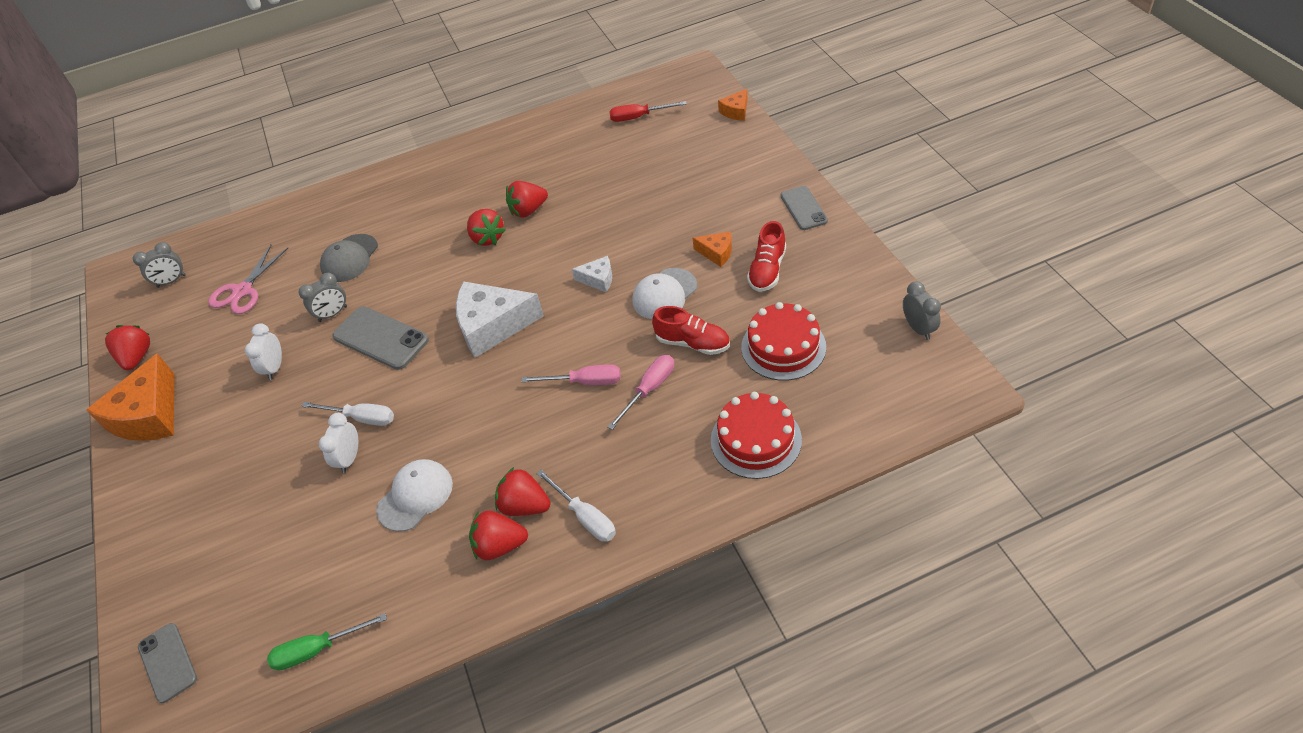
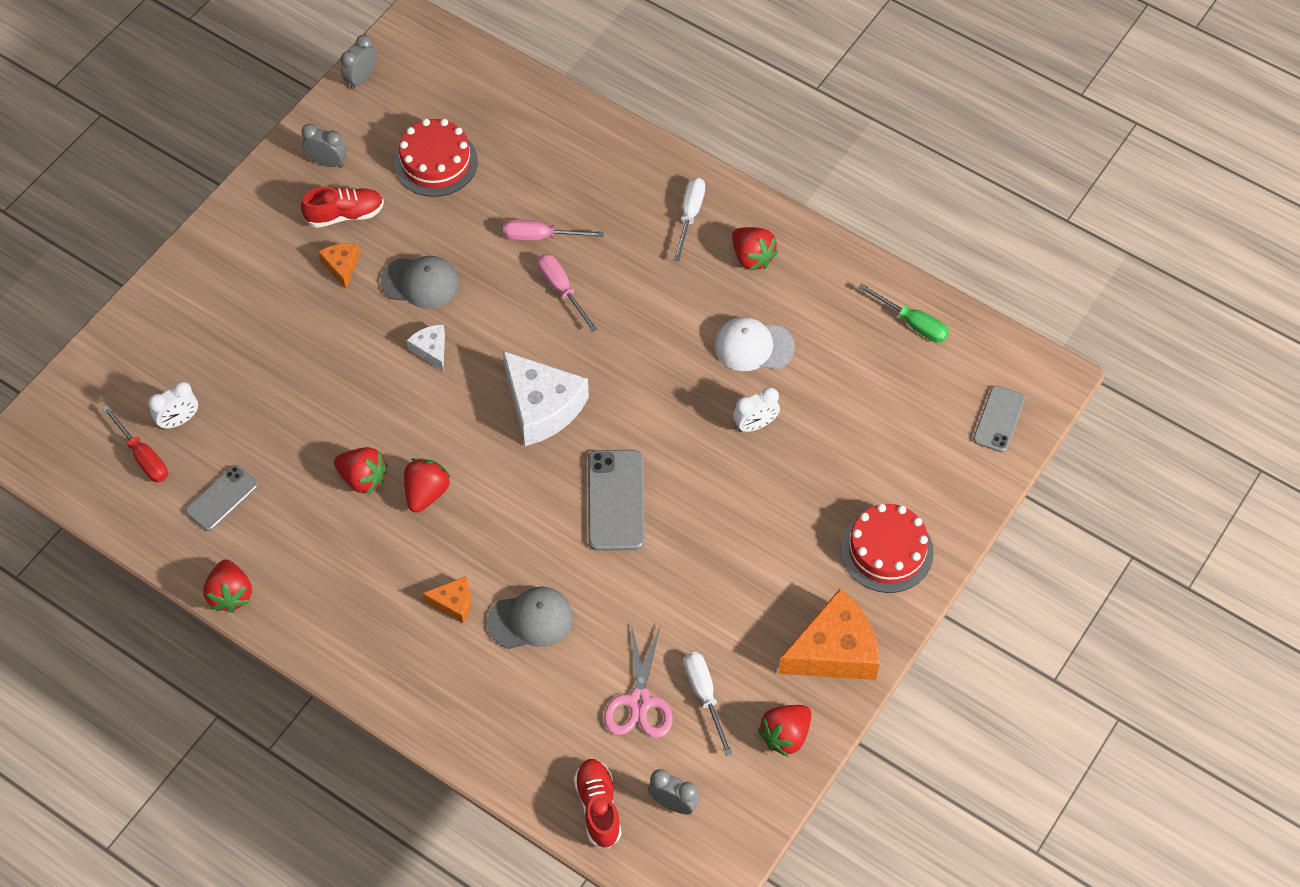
camera: 130 degrees left, 10 degrees up
pink scissors [208,245,288,314] -> pink scissors turned 105 degrees clockwise [604,624,673,738]
white clock [245,323,282,380] -> white clock moved to [148,382,198,430]
grey clock [299,273,347,322] -> grey clock moved to [301,124,346,168]
white screwdriver [301,402,394,426] -> white screwdriver moved to [684,652,732,756]
red strawberry [495,467,551,516] -> red strawberry moved to [203,560,252,613]
white cap [632,268,697,319] -> grey cap [381,256,459,309]
red shoe [652,306,730,355] -> red shoe moved to [574,759,622,849]
red cake [711,392,802,479] -> red cake moved to [841,504,934,593]
orange cheese [718,89,748,121] -> orange cheese moved to [422,576,471,623]
grey phone [781,186,828,230] -> grey phone moved to [185,465,258,531]

